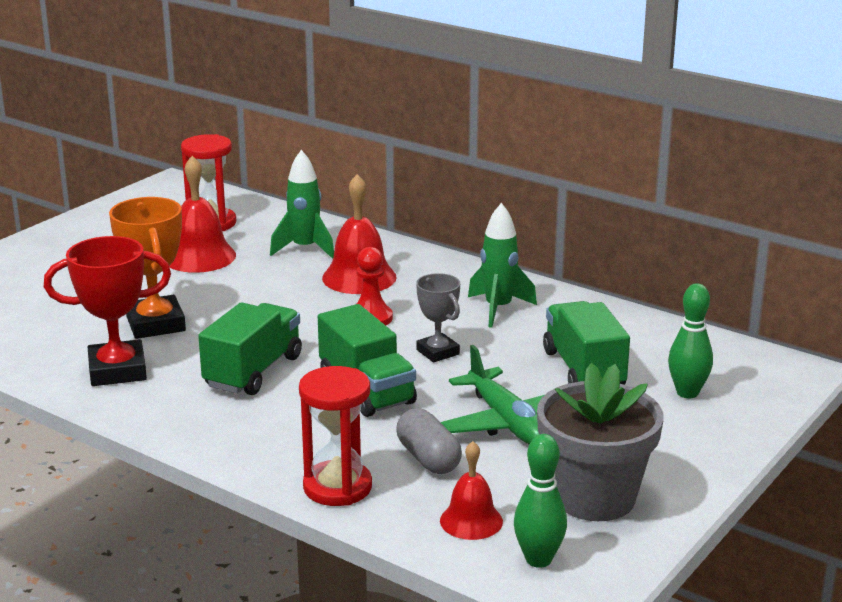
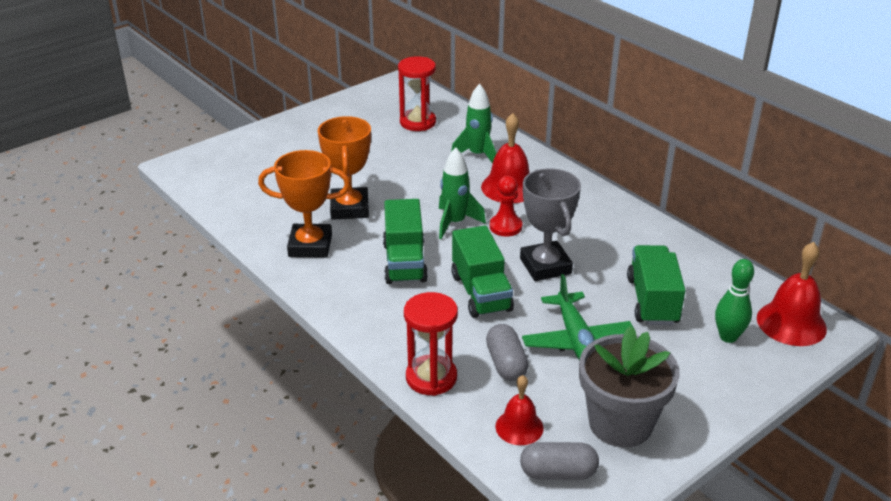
camera: 15 degrees right, 10 degrees up
red trophy [44,236,171,386] -> orange trophy [258,150,350,258]
red bell [169,156,236,273] -> red bell moved to [757,242,827,346]
green truck [198,302,302,395] -> green truck turned 135 degrees clockwise [383,199,428,284]
grey trophy [416,273,460,362] -> grey trophy [520,169,581,281], size x1.66
green rocket [468,203,537,328] -> green rocket moved to [439,148,486,239]
green bowling pin [514,434,567,568] -> grey capsule [520,442,599,480]

